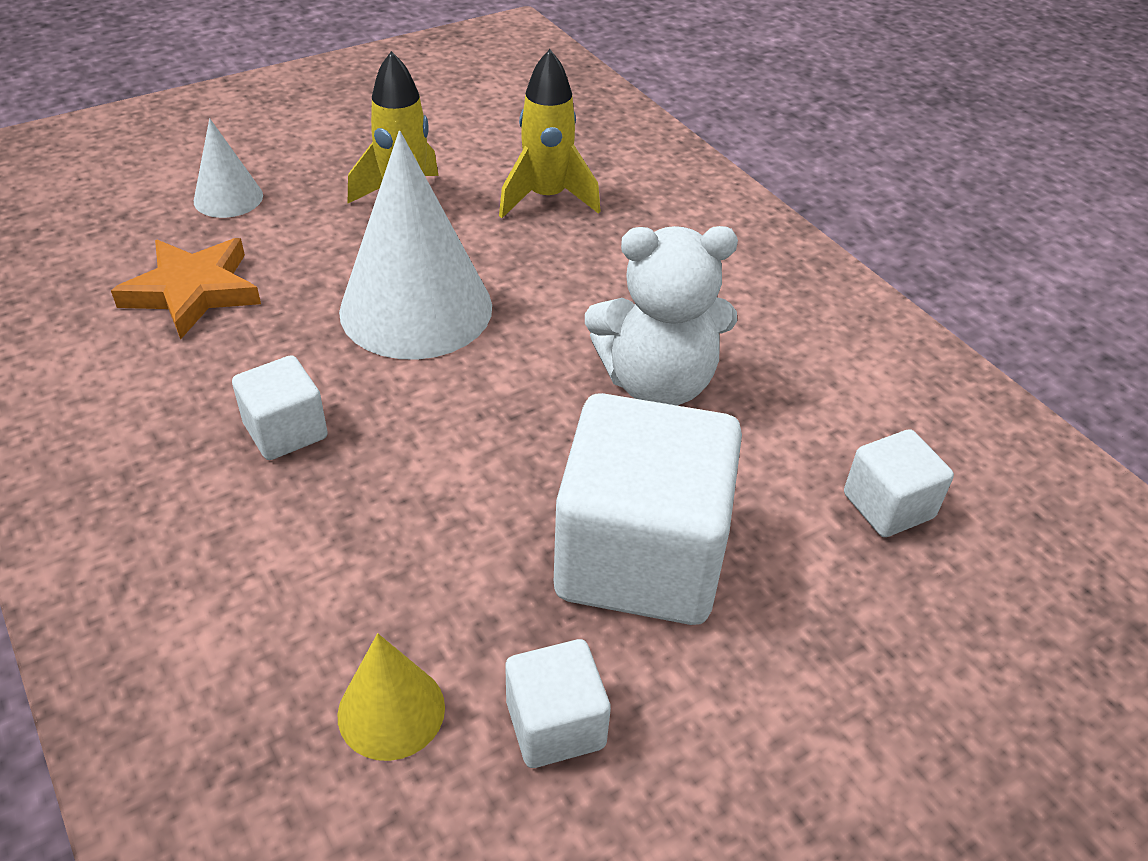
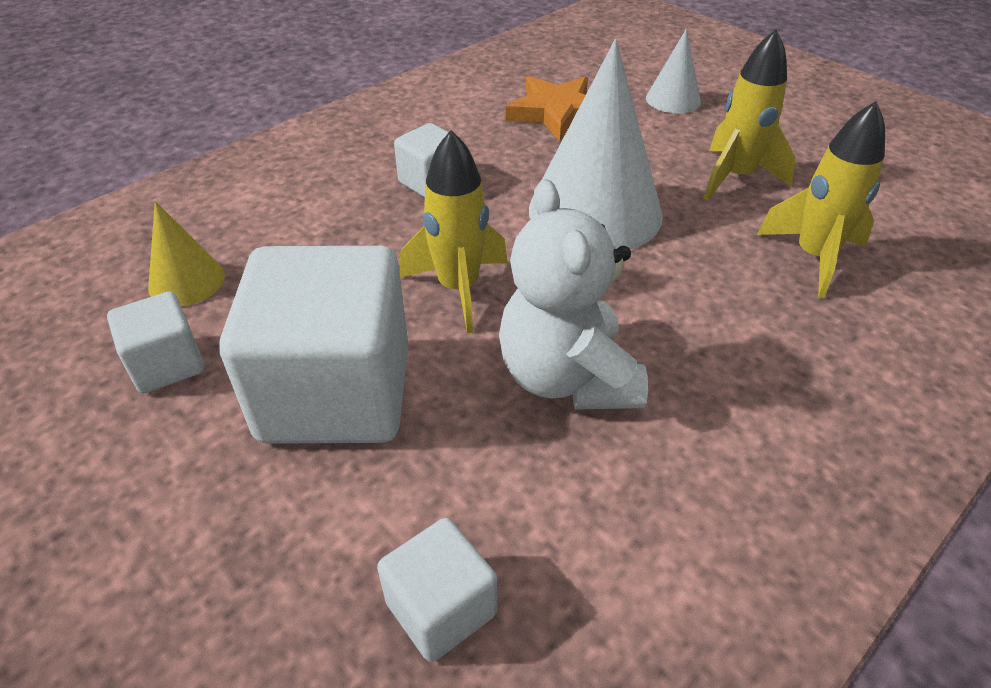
camera: 80 degrees right, 0 degrees up
none -> yellow rocket [399,130,507,333]

